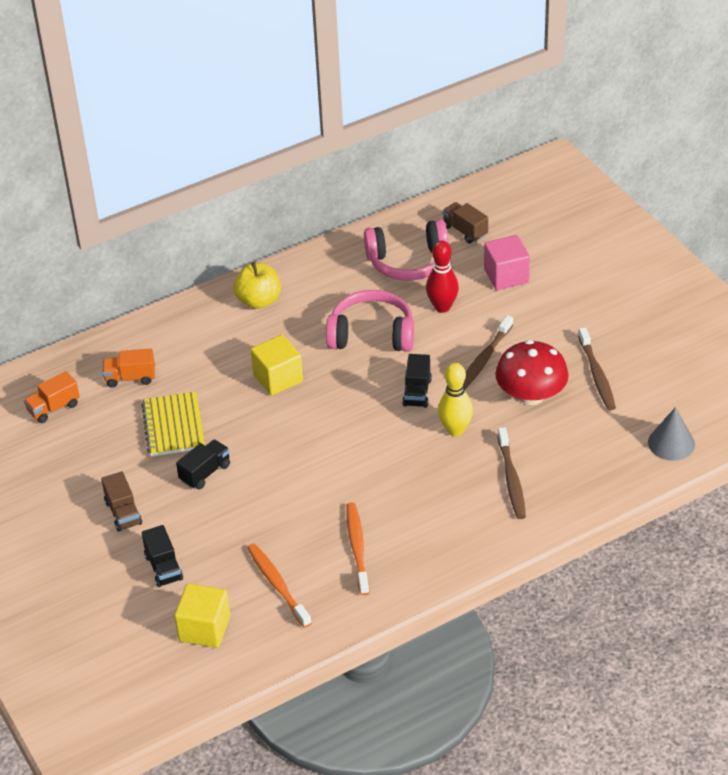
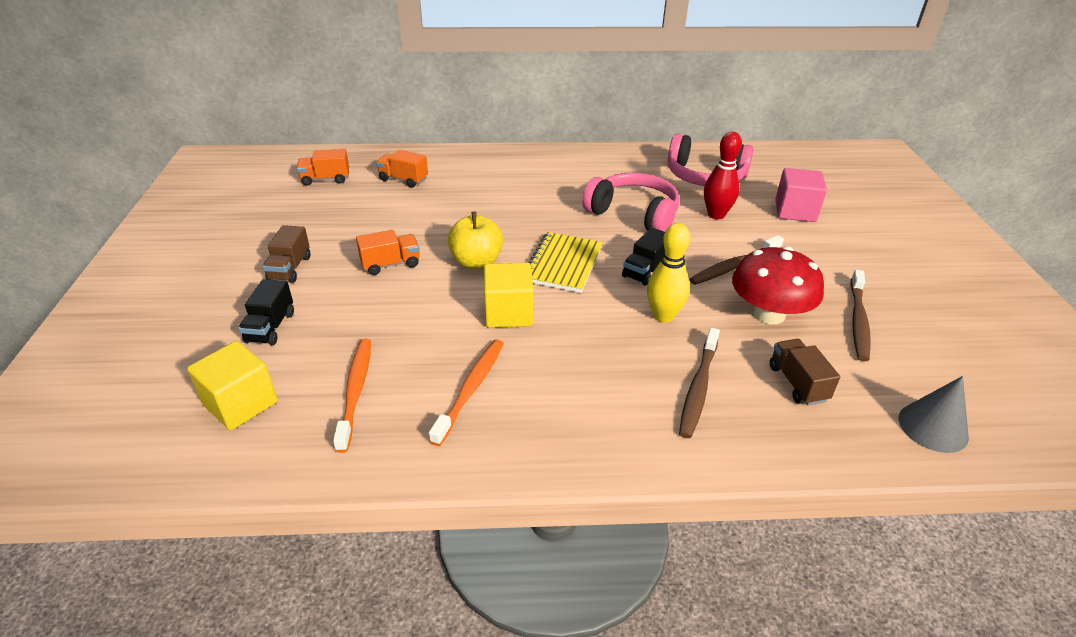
camera: 25 degrees right, 5 degrees down
yellow notebook [141,391,205,457] -> yellow notebook moved to [528,232,603,293]
black truck [176,439,230,490] -> orange truck [356,230,420,275]
yellow apple [234,262,281,309] -> yellow apple moved to [447,212,503,269]
yellow cube [251,335,303,395] -> yellow cube moved to [484,263,534,328]
brown truck [442,202,488,244] -> brown truck moved to [770,339,840,405]

